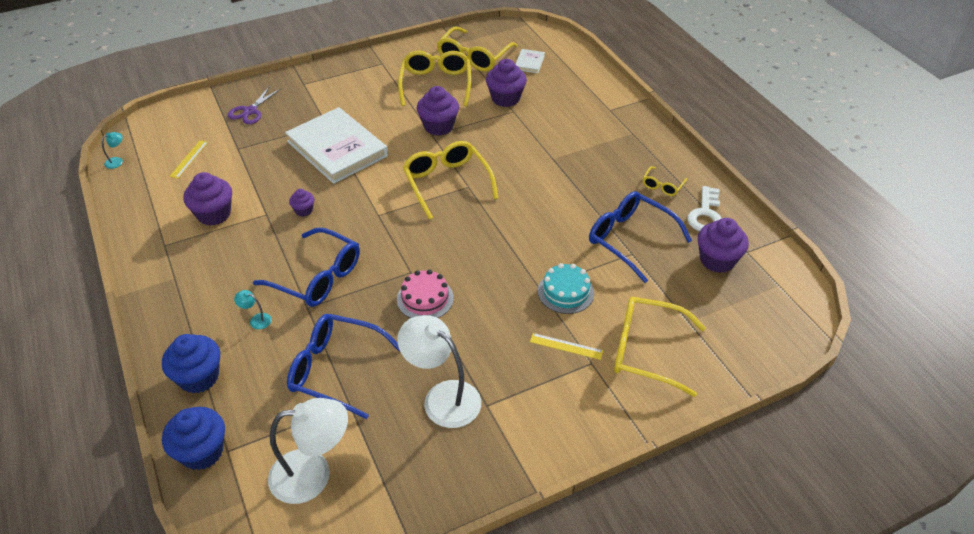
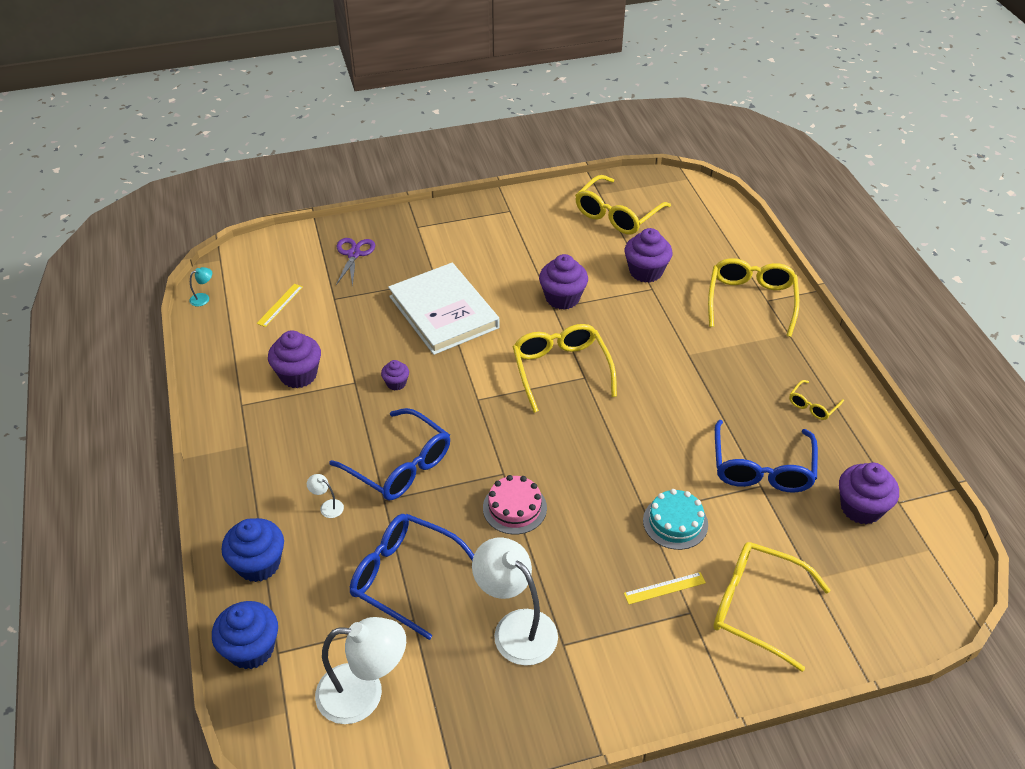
camera: 10 degrees right, 0 degrees up
purple scissors [228,86,280,124] -> purple scissors turned 150 degrees clockwise [336,238,375,287]
turquoise lamp [234,290,272,329] -> white lamp [307,474,344,518]
yellow glasses [398,51,471,106] -> yellow glasses moved to [708,258,799,337]
white book [515,49,545,73] -> none
yellow ruler [530,333,603,360] -> yellow ruler turned 45 degrees counterclockwise [624,572,706,604]
blue glasses [589,191,692,283] -> blue glasses turned 135 degrees counterclockwise [715,420,818,492]
white key [687,186,722,231] -> none

